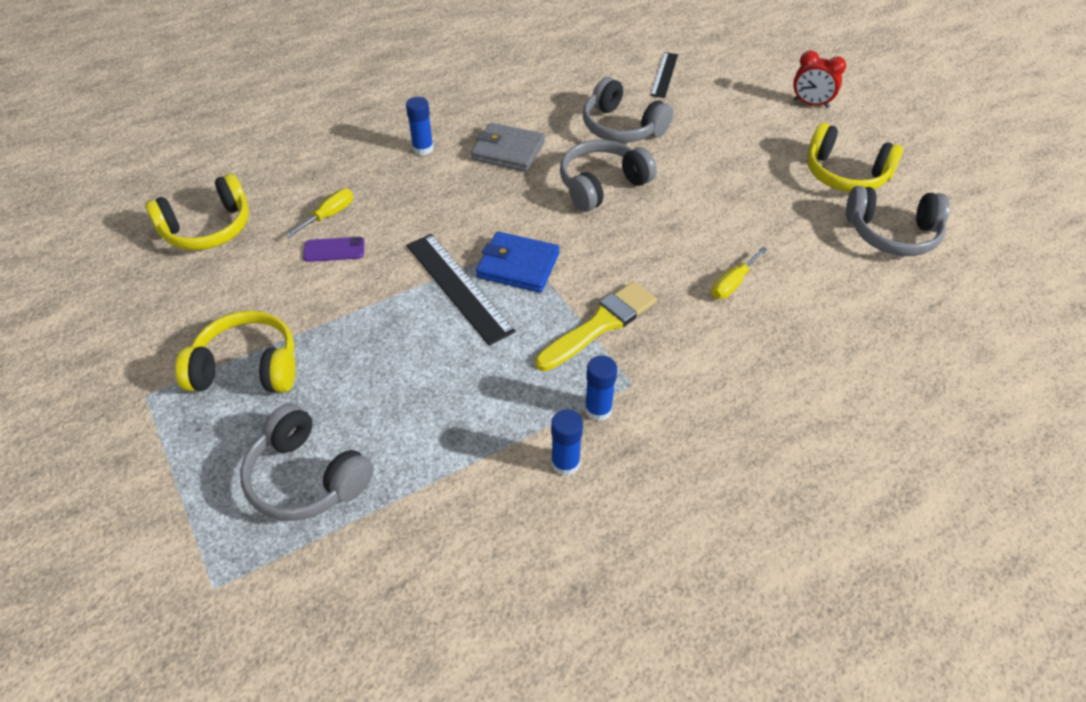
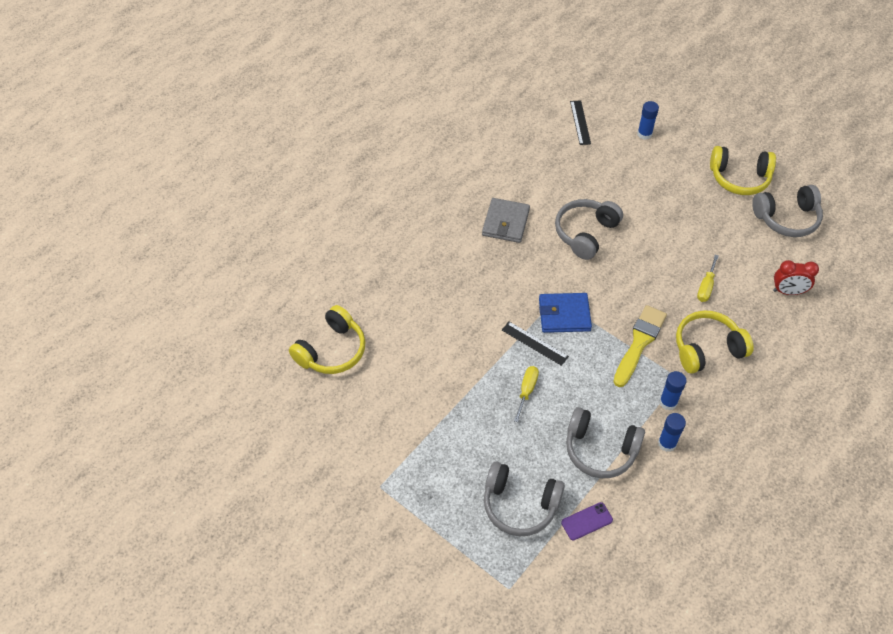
camera: 20 degrees left, 5 degrees up
yellow headphones [175,310,296,392] -> yellow headphones moved to [676,311,754,374]
yellow screwdriver [286,189,353,238] -> yellow screwdriver moved to [514,366,539,422]
purple phone [303,237,365,262] -> purple phone moved to [561,502,613,540]
blue glue stick [406,97,434,155] -> blue glue stick moved to [637,101,659,140]
black ruler [407,234,516,346] -> black ruler [502,322,569,366], size x0.62
grey wallet [471,123,545,172] -> grey wallet turned 75 degrees counterclockwise [482,198,530,243]
grey headphones [583,77,673,143] -> grey headphones moved to [566,407,645,478]
red clock [793,51,846,108] -> red clock moved to [773,260,819,295]

